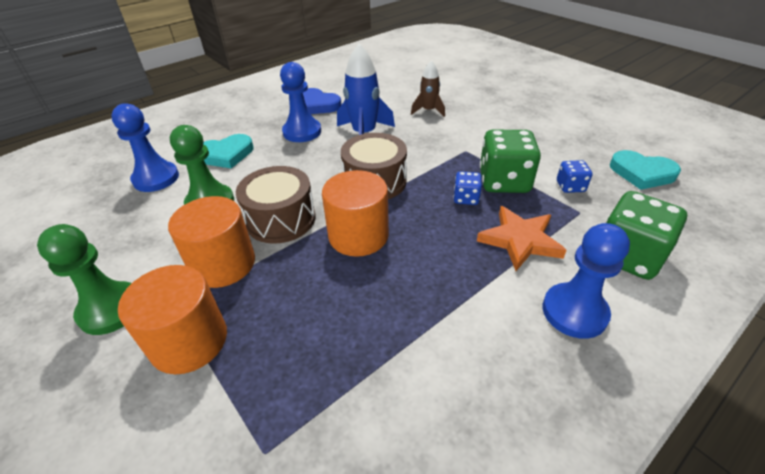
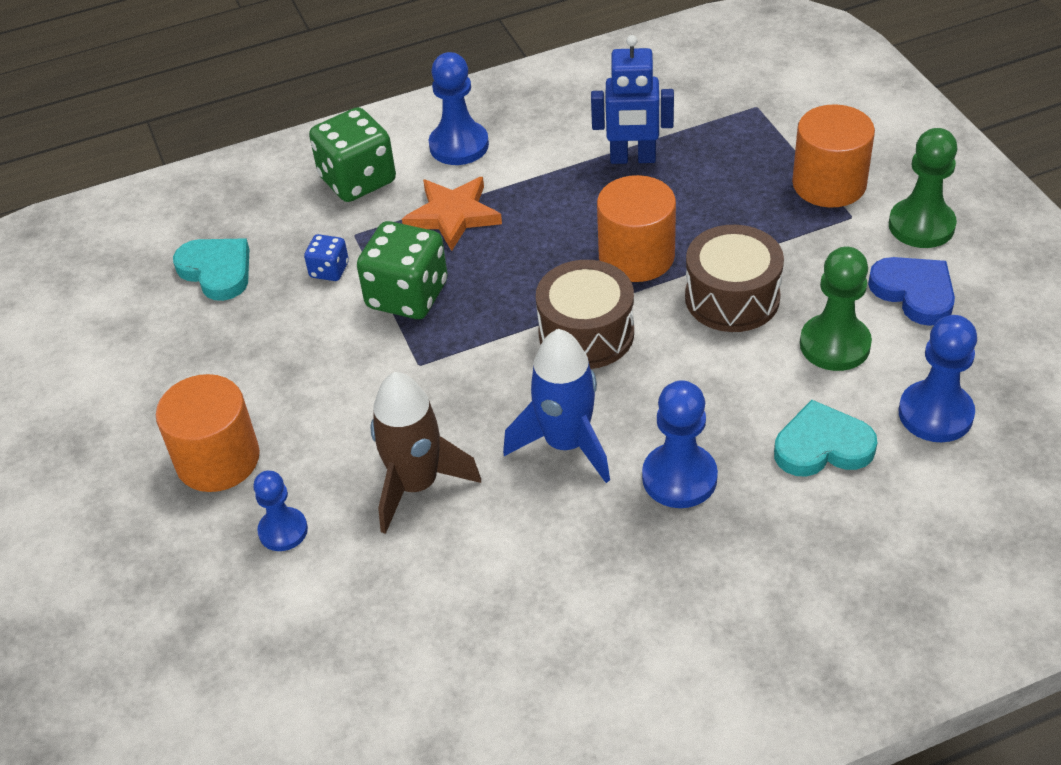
camera: 160 degrees left, 5 degrees up
orange cylinder [168,196,255,288] -> orange cylinder moved to [156,374,260,492]
blue heart [303,88,342,114] -> blue heart moved to [868,257,955,326]
brown rocket [411,60,445,117] -> brown rocket [370,372,481,534], size x1.64
blue dice [454,171,482,205] -> none
none -> blue pawn [253,471,308,551]
none -> blue robot [591,35,674,164]

